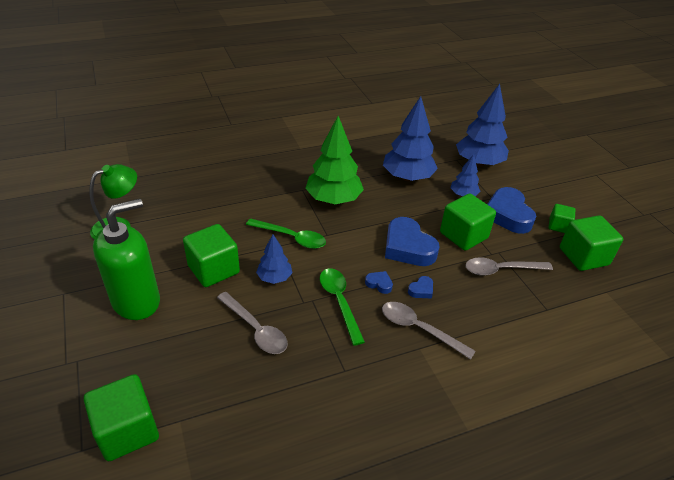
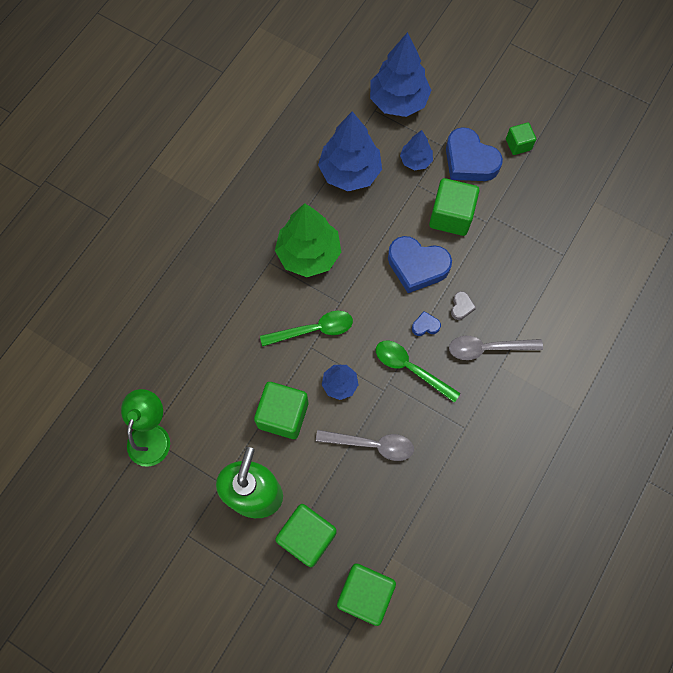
camera: 35 degrees left, 30 degrees up
blue heart [408,276,433,298] -> grey heart [451,291,476,320]
grey spoon [465,257,553,276] -> none
green cube [560,215,623,271] -> green cube moved to [275,504,337,567]

